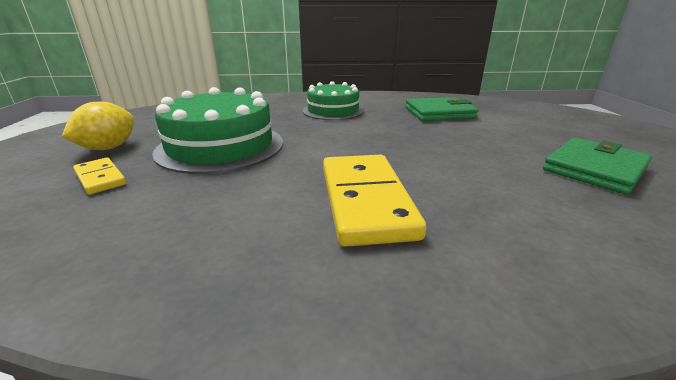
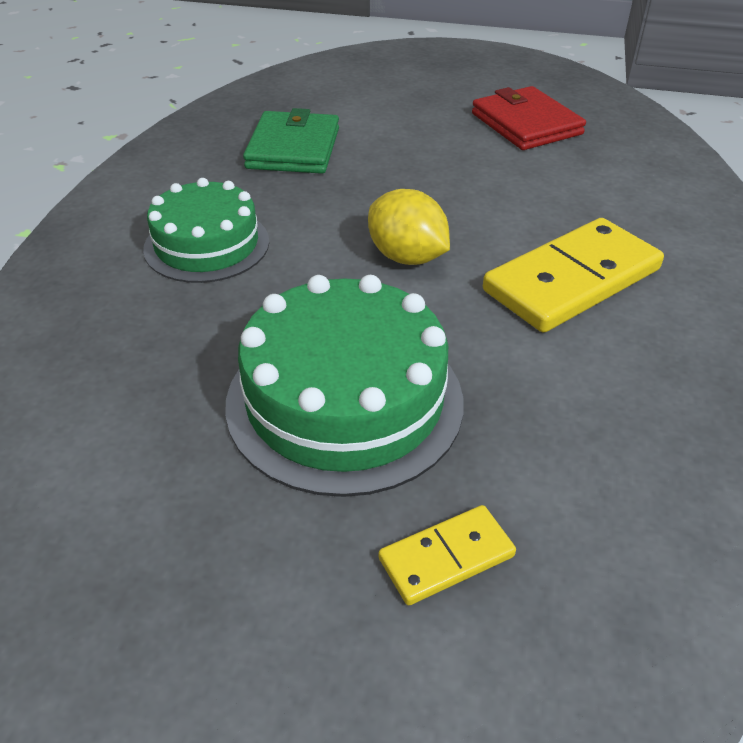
camera: 75 degrees left, 15 degrees up
yellow lemon [62,102,134,150] -> yellow lemon moved to [368,189,450,265]
yellow domino [323,155,426,247] -> yellow domino turned 45 degrees counterclockwise [483,218,664,333]
green wallet [543,138,652,195] -> red wallet [472,86,586,150]

